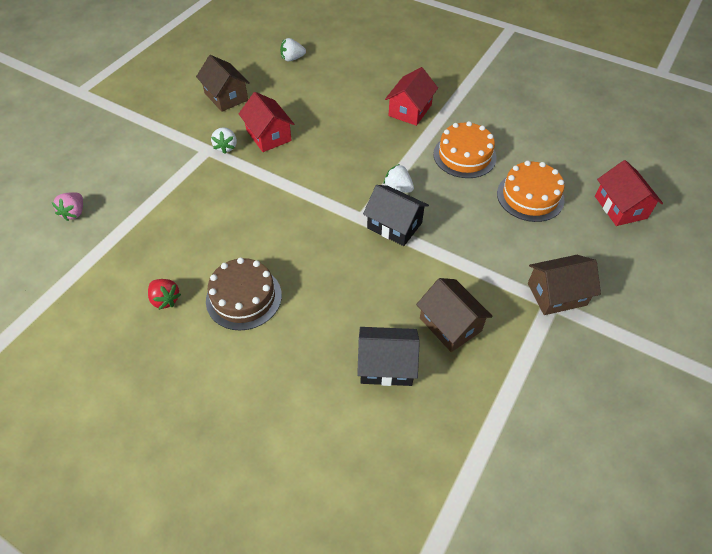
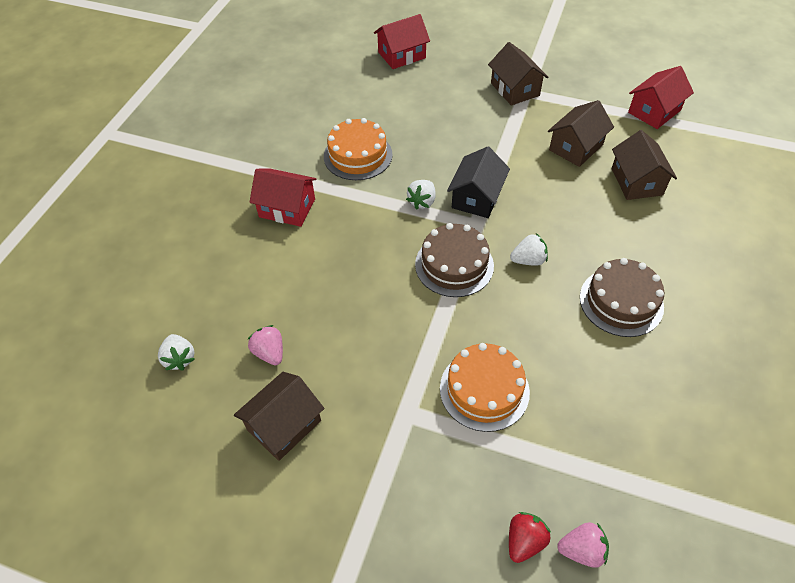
camera: 100 degrees left, 0 degrees up
red strawberry [148,279,181,310] -> red strawberry moved to [509,512,551,563]
white strawberry [211,127,237,154] -> white strawberry moved to [510,233,548,266]
red house [239,92,294,152] -> red house moved to [628,66,694,129]
black house [357,327,420,386] -> brown house [612,130,677,200]
orange cake [497,161,565,222] -> orange cake moved to [440,343,530,432]
none -> pink strawberry [247,325,283,365]
none -> brown cake [415,223,494,297]

